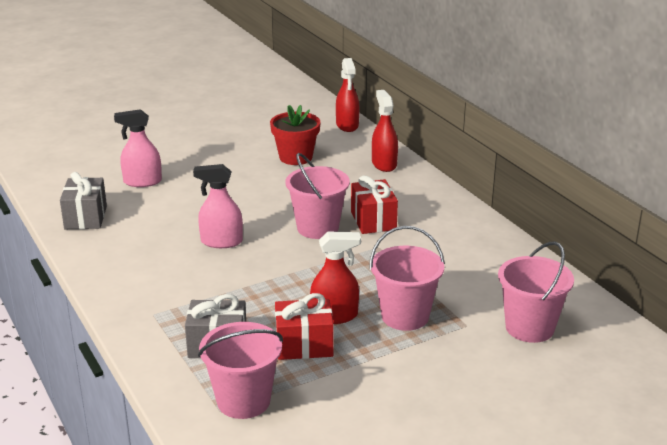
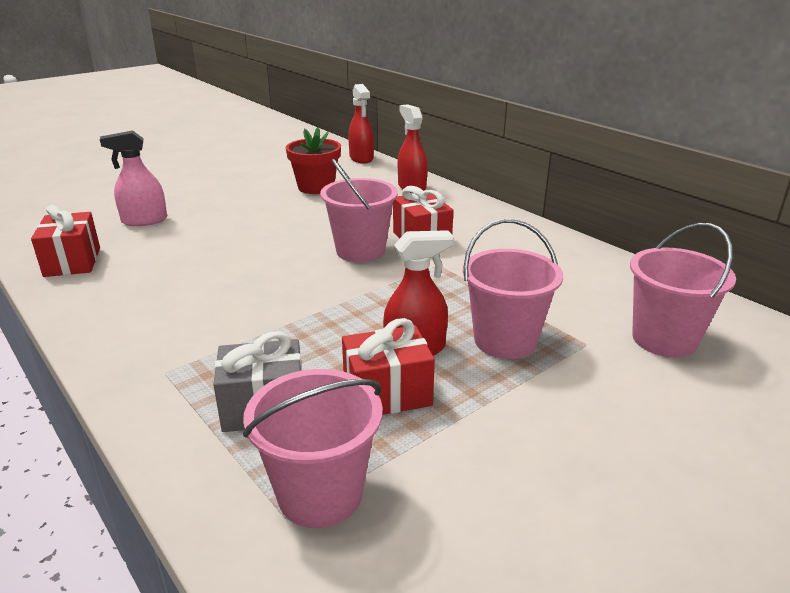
camera: 10 degrees left, 0 degrees up
grey gift [60,172,107,229] -> red gift [31,205,100,277]
pink spray bottle [193,164,243,248] -> none

